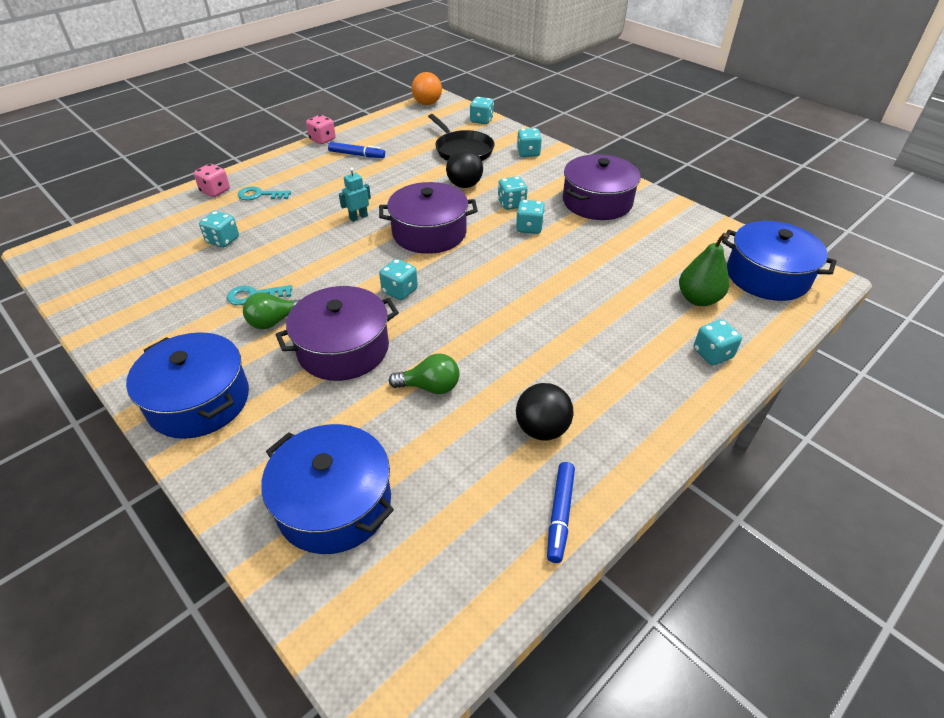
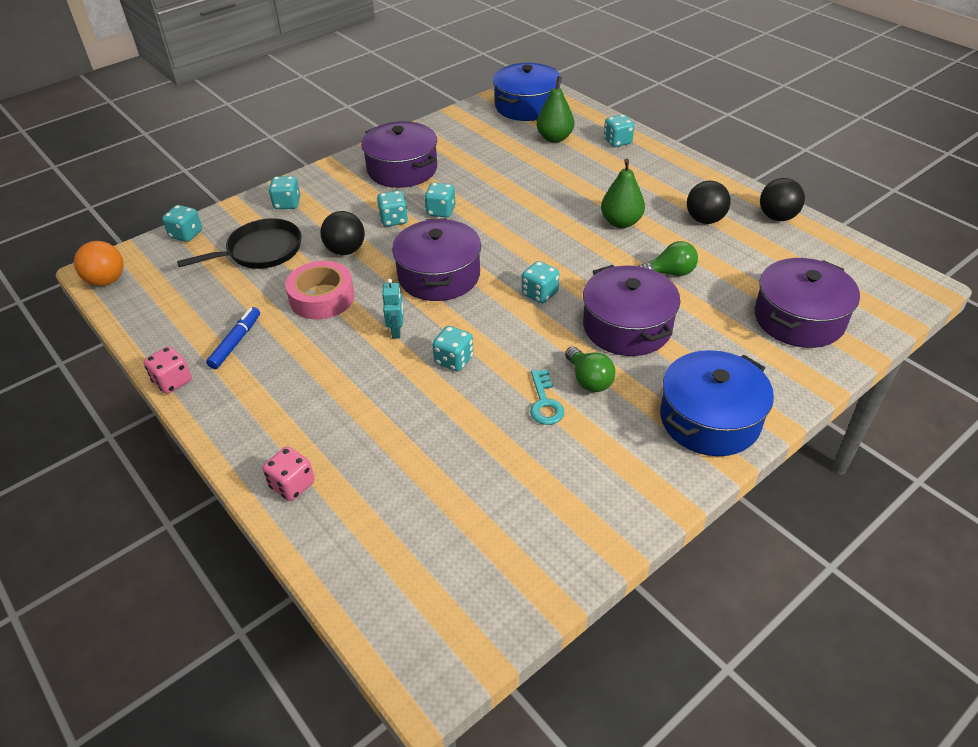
camera: 85 degrees left, 0 degrees up
turquoise dice [199,211,239,248] -> turquoise dice moved to [432,326,473,371]
turquoise key [238,186,291,200] -> none
blue pot [261,424,394,554] -> purple pot [755,258,860,348]
turquoise robot [339,167,371,222] -> turquoise robot turned 150 degrees counterclockwise [382,278,404,338]
green light bulb [389,354,459,394] -> green light bulb turned 75 degrees clockwise [638,241,698,276]
blue marker [547,462,575,563] -> black ball [760,178,805,221]
none -> pink tape [285,261,355,320]
none -> green pear [601,159,645,228]

